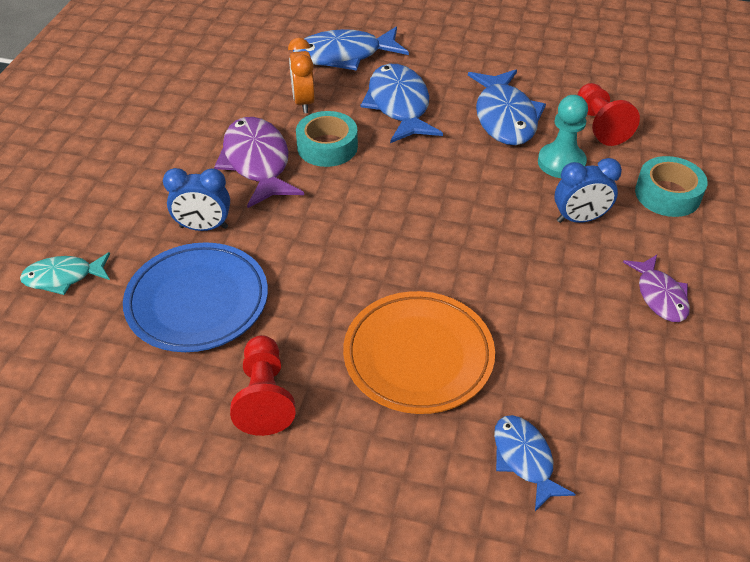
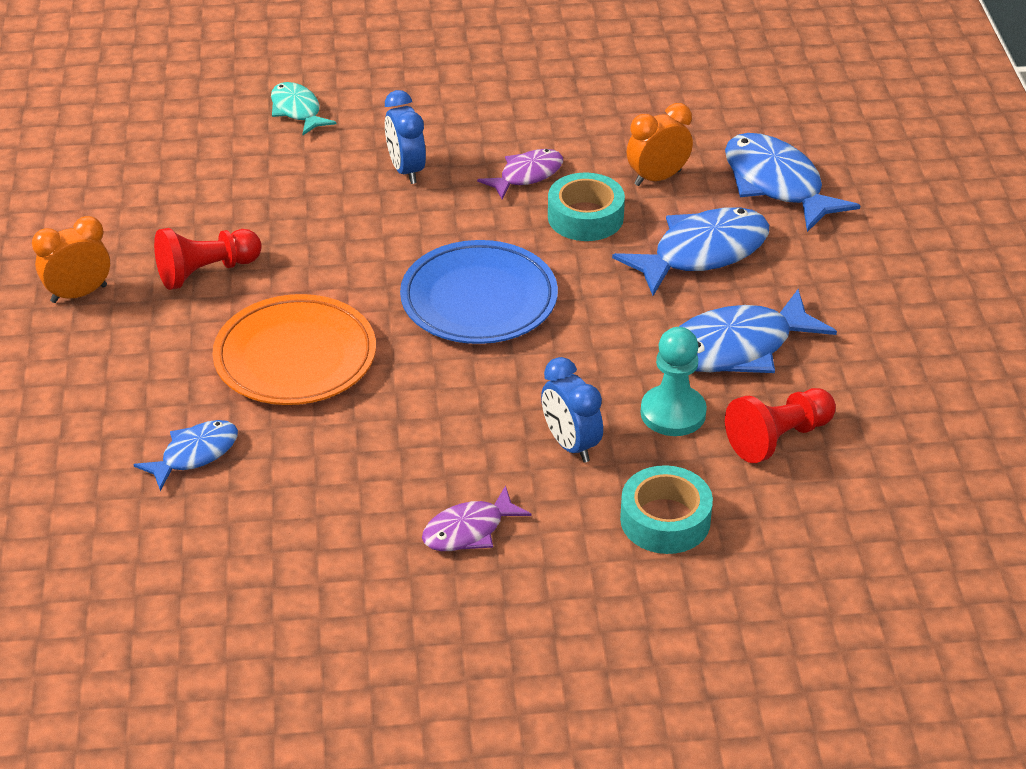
camera: 70 degrees right, 5 degrees down
blue plate [123,242,268,352] -> blue plate moved to [400,240,558,344]
purple fish [214,117,304,208] -> purple fish [477,149,563,199], size x0.59
none -> orange clock [32,216,110,303]

